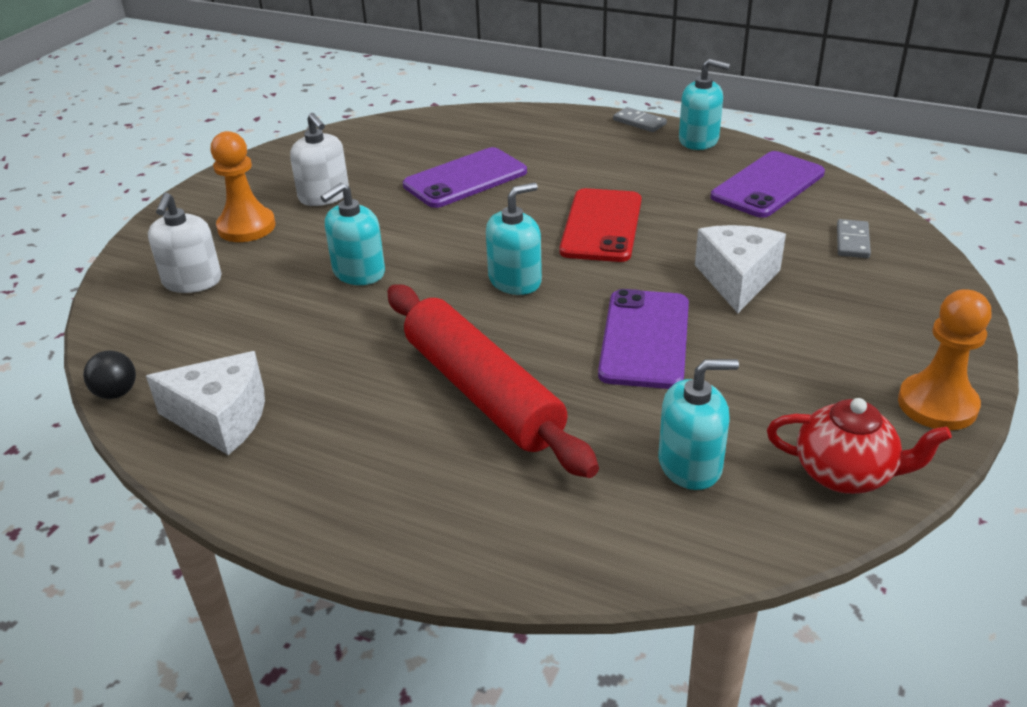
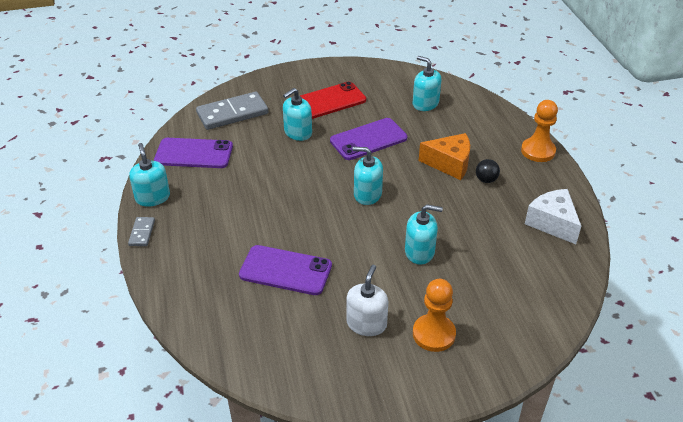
camera: 130 degrees left, 5 degrees up
black ball [83,350,136,399] -> black ball moved to [476,159,500,183]
white soap dispenser [148,193,222,293] -> none
red rolling pin [387,284,599,478] -> orange cheese [419,133,470,180]
red phone [560,188,641,262] -> red phone moved to [300,81,366,119]
white cheese [695,225,786,313] -> turquoise soap dispenser [283,88,312,141]
red teapot [767,398,952,494] -> none
grey domino [837,219,871,258] -> grey domino [196,92,268,130], size x2.06
orange pawn [898,289,992,430] -> orange pawn moved to [521,100,558,162]

